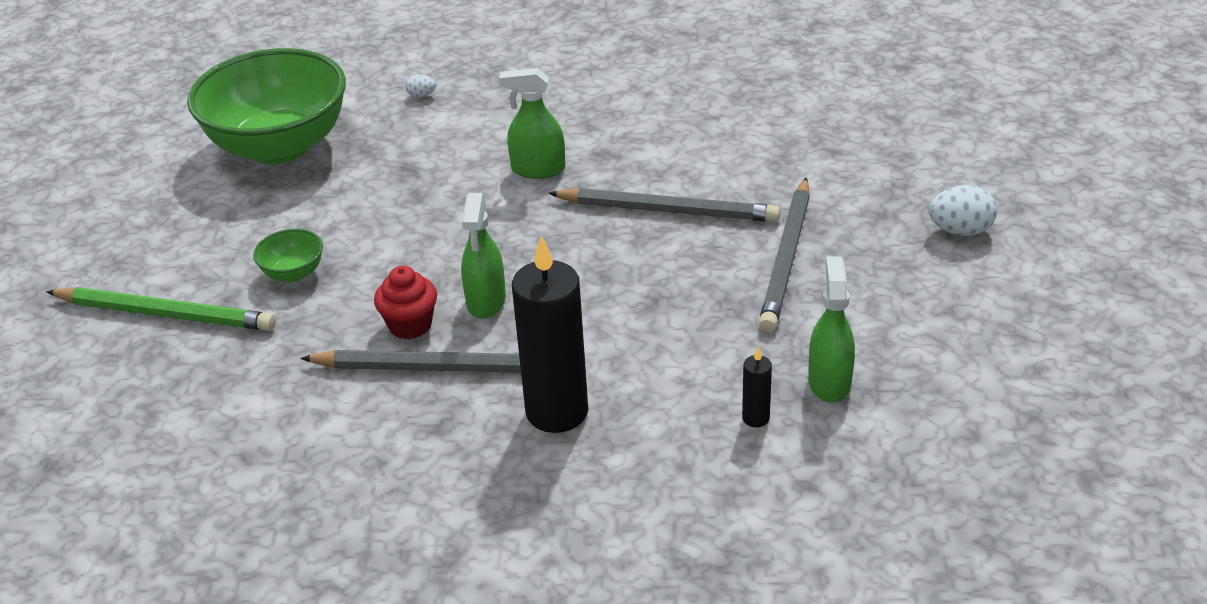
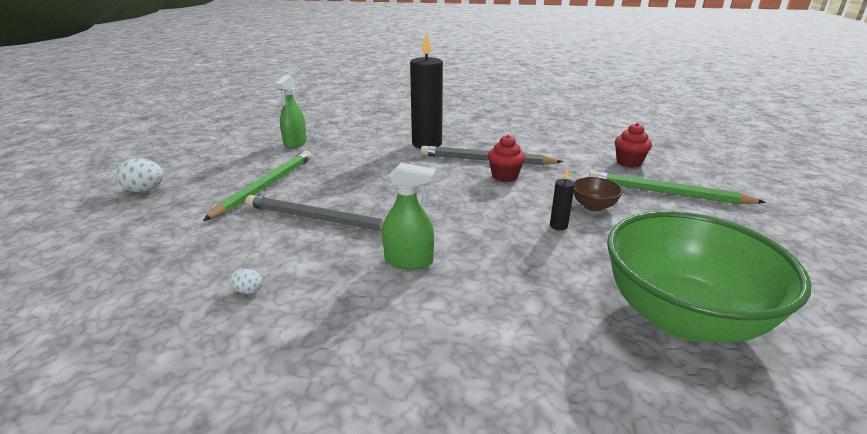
camera: 175 degrees left, 10 degrees down
green bowl [253,229,323,282] -> brown bowl [574,177,623,211]
white egg [405,74,436,98] -> white egg moved to [229,269,262,294]
green spray bottle [461,193,506,319] -> none
black candle [742,347,772,427] -> black candle moved to [550,168,575,230]
grey pencil [759,177,810,332] -> green pencil [203,151,312,221]
none -> red cupcake [615,123,652,168]

